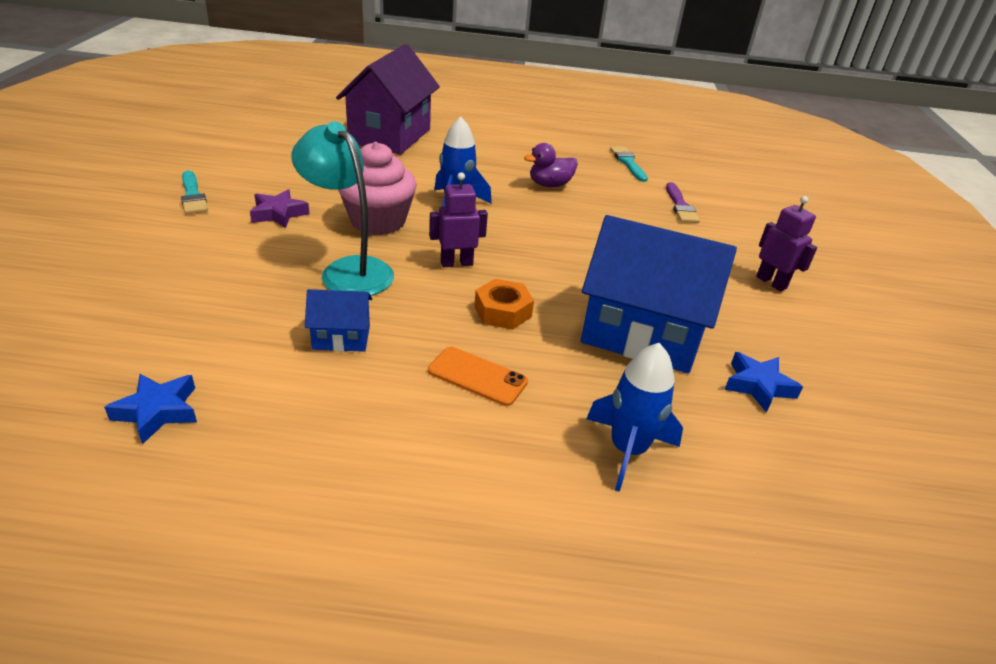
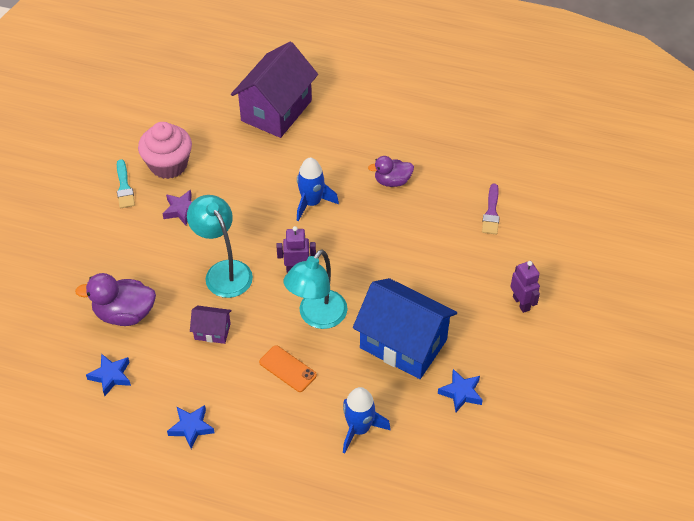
camera: 15 degrees right, 15 degrees up
blue house [305,289,372,352] -> purple house [190,305,232,344]
pink cupcake [338,142,417,235] -> pink cupcake moved to [138,122,192,179]
orange nut [474,279,534,330] -> turquoise lamp [284,249,348,329]
turquoise brush [610,147,648,182] -> none
none -> purple duck [75,273,156,326]
none -> blue star [167,405,214,449]

